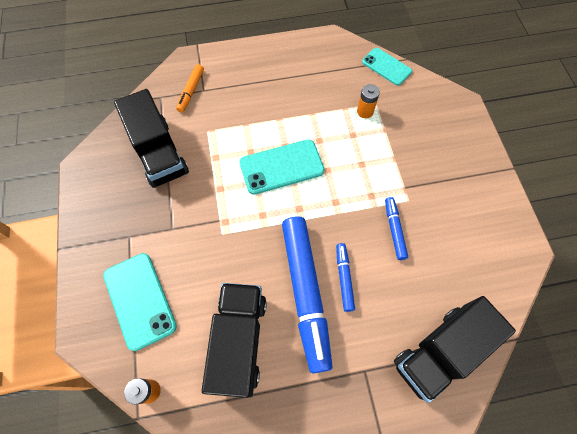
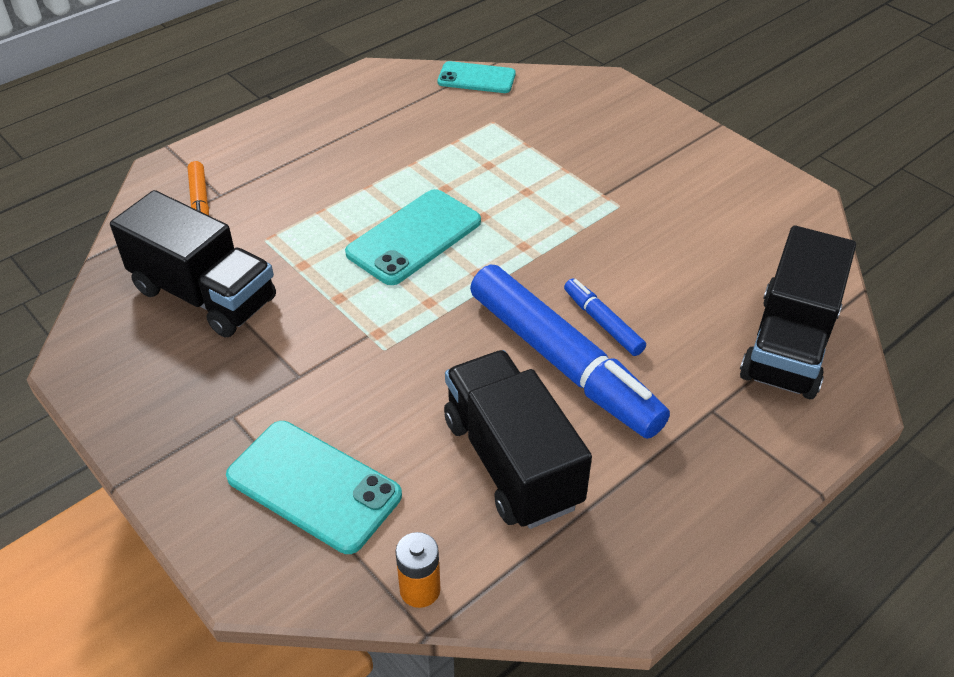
camera: 30 degrees left, 20 degrees down
orange battery [357,84,380,118] -> none
blue marker [385,197,408,260] -> none

